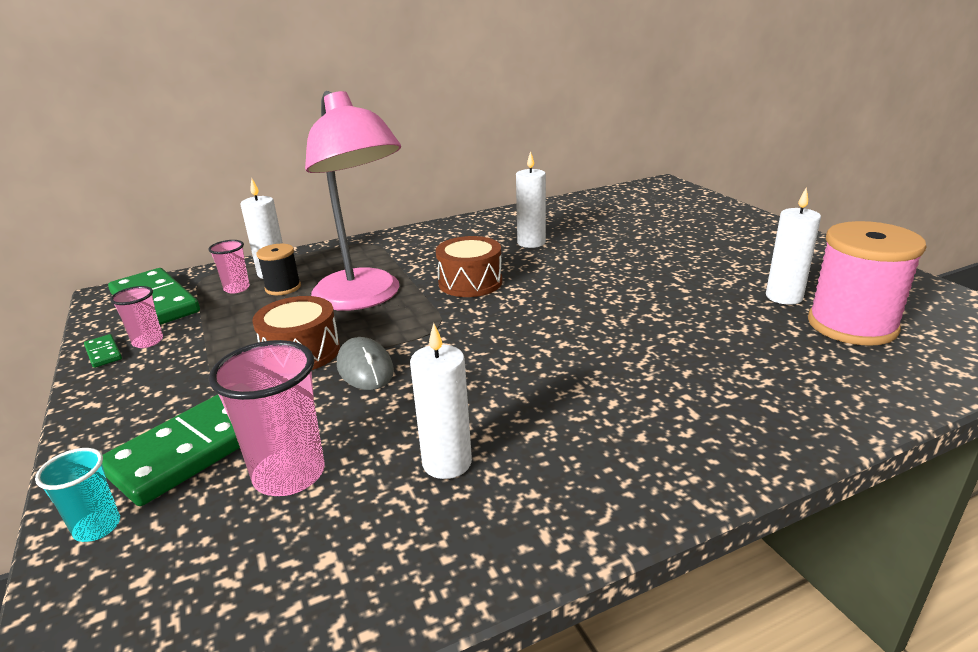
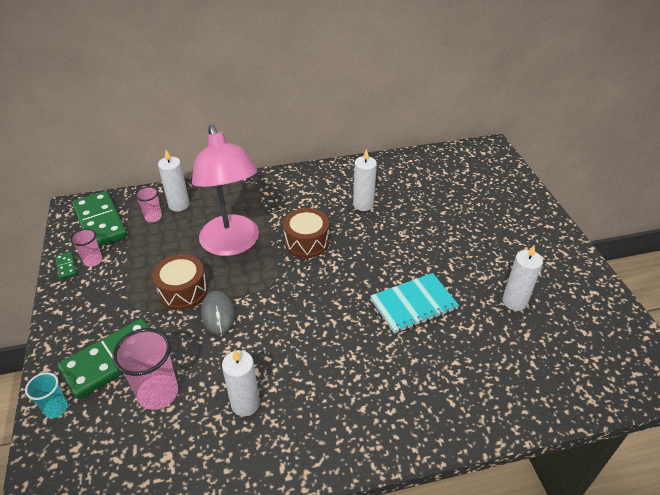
camera: 10 degrees right, 15 degrees up
black spool [256,244,301,295] -> none
pink spool [808,221,926,346] -> none
none -> turquoise notebook [370,273,459,334]

